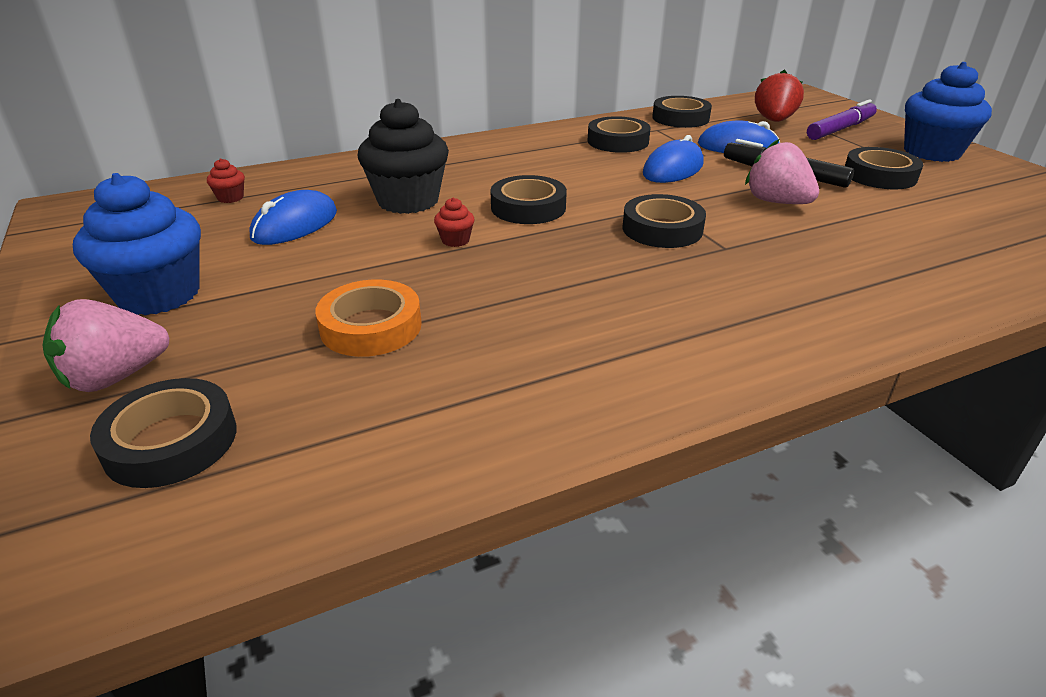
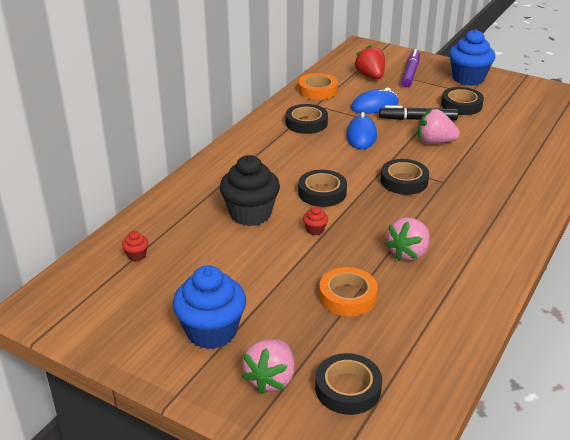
camera: 35 degrees left, 0 degrees up
blue mouse [249,190,337,245] -> none
black tape [652,96,712,128] -> orange tape [298,73,338,100]
none -> pink strawberry [384,217,430,261]

